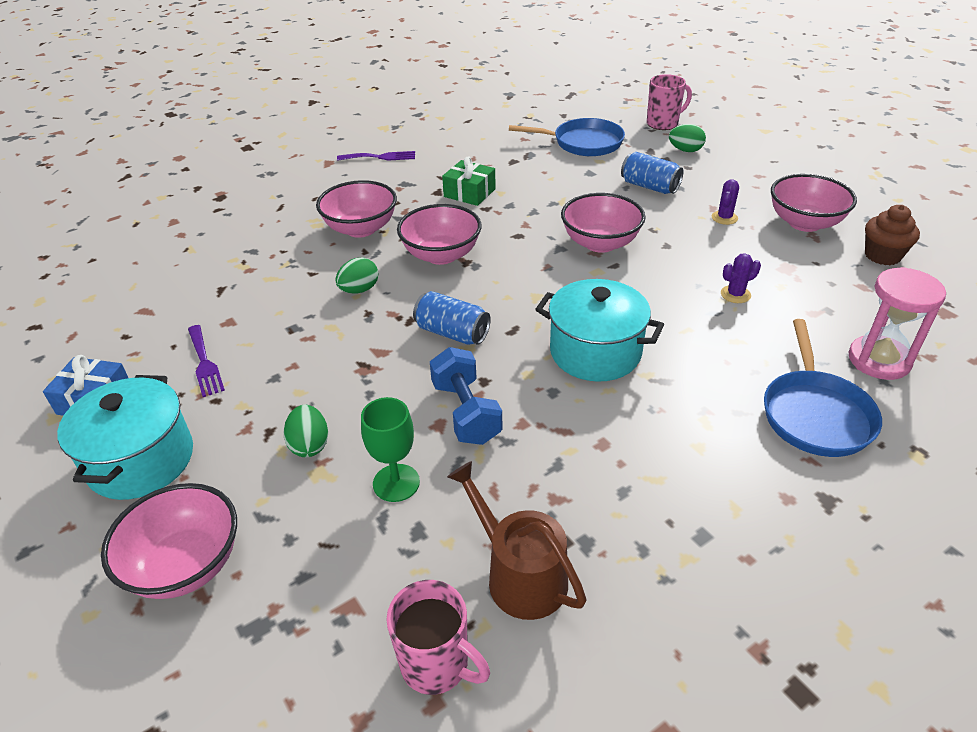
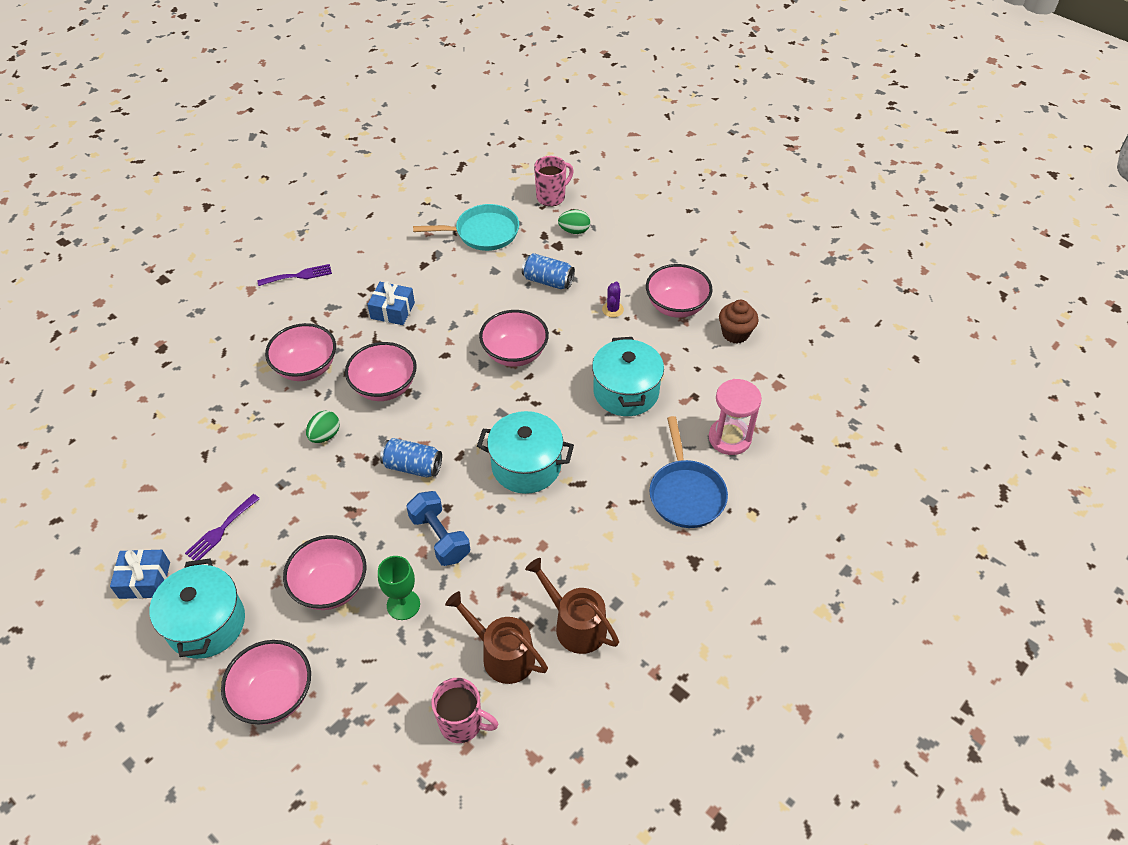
camera: 15 degrees left, 10 degrees up
purple fork [188,325,225,397] -> purple fork turned 75 degrees clockwise [185,494,260,560]
green egg [284,404,328,457] -> pink bowl [283,535,366,610]
green gift [442,156,496,206] -> blue gift [367,281,415,325]
blue pan [509,118,625,156] -> turquoise pan [413,204,519,251]
purple cactus [721,253,761,303] -> turquoise pot [592,337,664,416]
none -> brown watering can [525,558,619,654]

